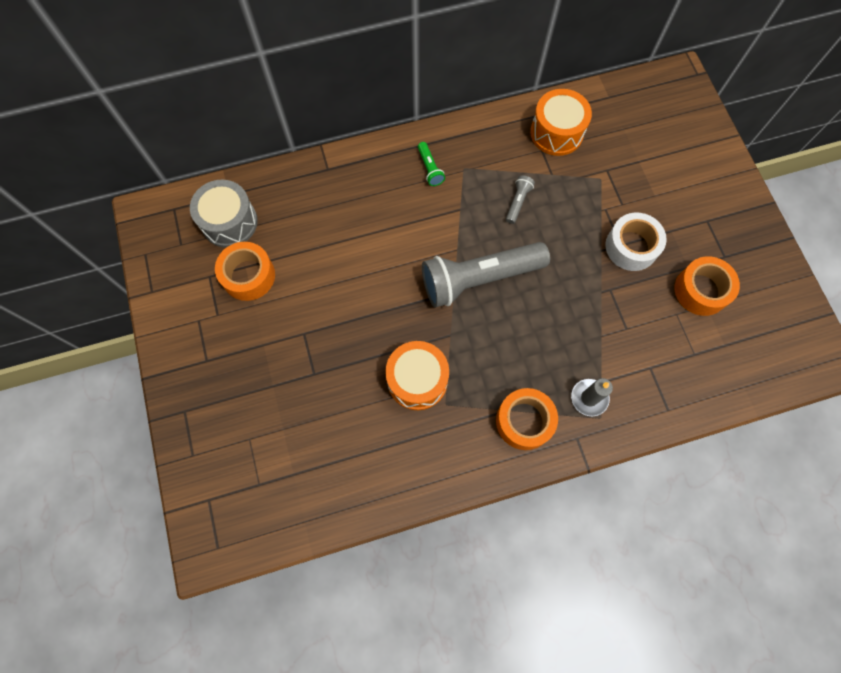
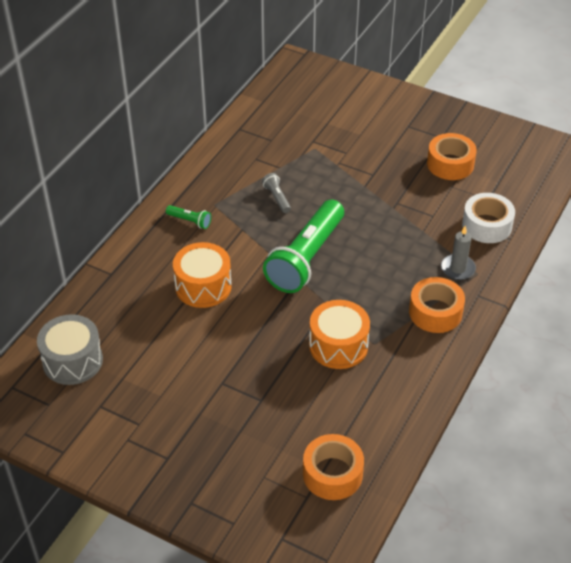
camera: 45 degrees left, 25 degrees down
orange tape [215,242,275,301] -> orange tape moved to [303,434,364,500]
grey flashlight [422,242,550,307] -> green flashlight [263,200,344,293]
orange drum [530,89,592,156] -> orange drum moved to [173,242,232,308]
white tape [605,213,667,271] -> white tape moved to [462,193,515,243]

